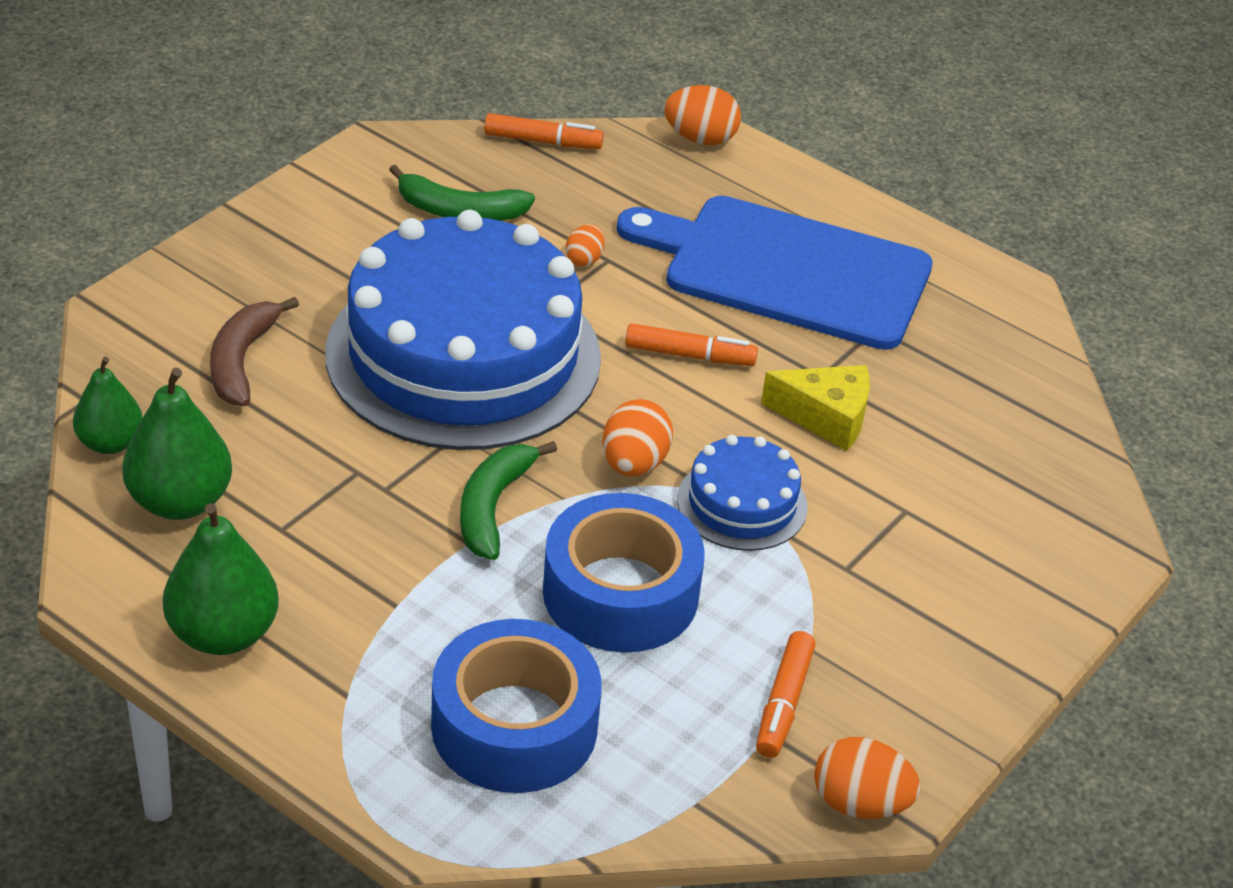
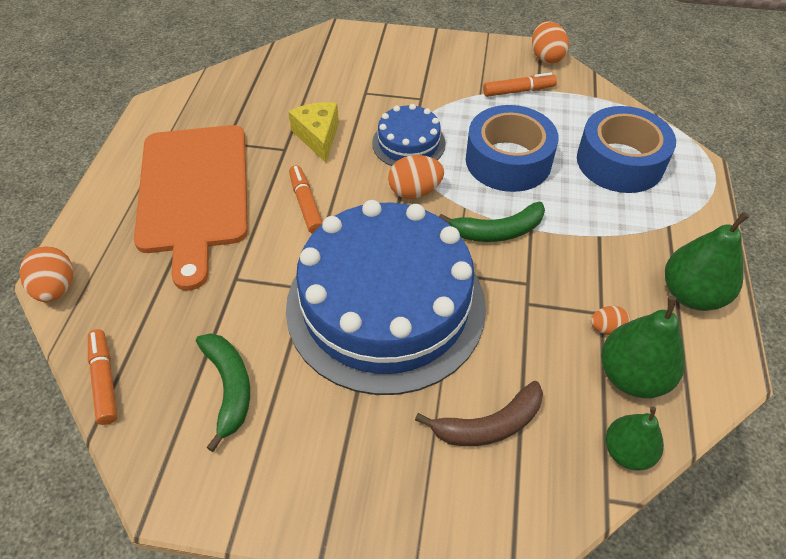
camera: 115 degrees left, 10 degrees up
orange egg [565,224,605,267] -> orange egg moved to [591,306,630,335]
blue cutting board [617,196,933,350] -> orange cutting board [134,125,248,291]

